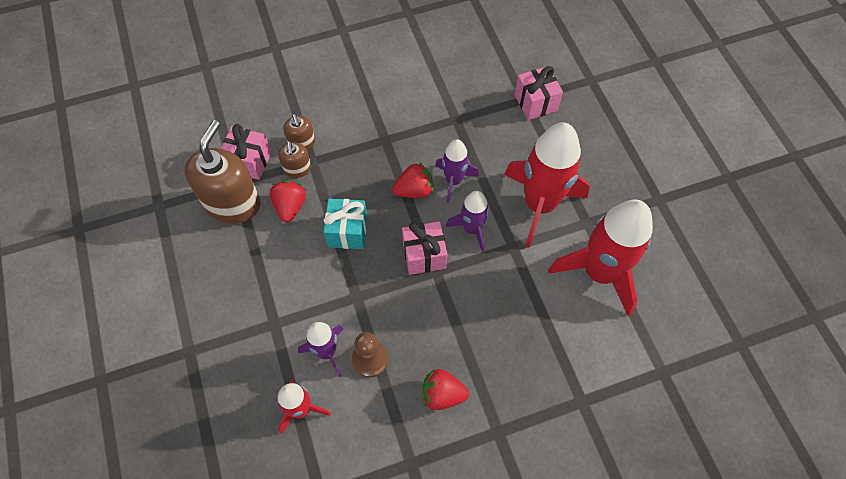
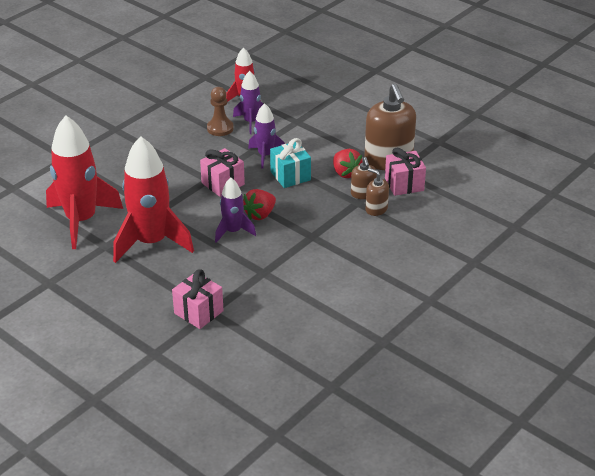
camera: 150 degrees right, 25 degrees down
brown soap dispenser [278,141,311,178] -> brown soap dispenser turned 150 degrees counterclockwise [351,157,377,199]
red strawberry [422,369,469,410] -> none
purple rocket [446,191,489,252] -> purple rocket moved to [248,103,285,169]

